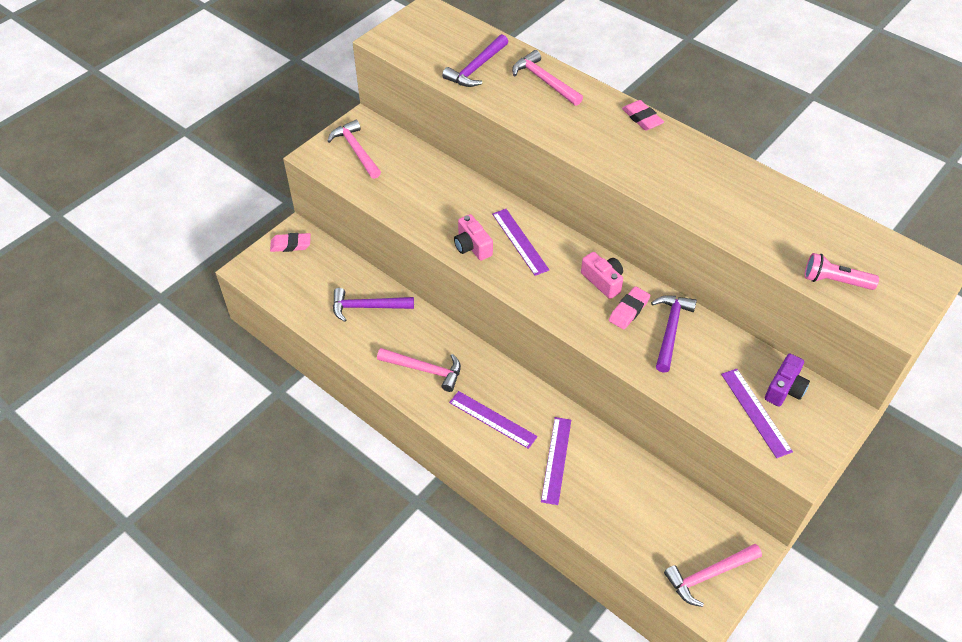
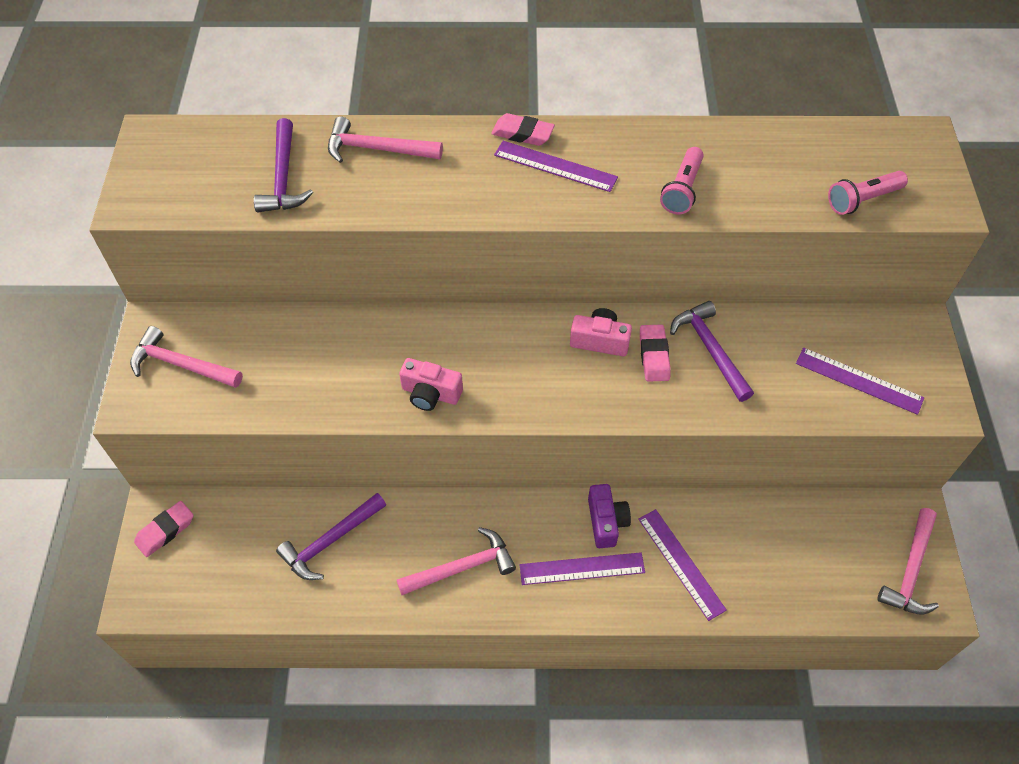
camera: 40 degrees left, 5 degrees up
purple ruler [492,209,549,276] -> purple ruler moved to [494,141,618,192]
purple camera [765,354,810,407] -> purple camera moved to [588,484,631,548]
none -> pink flashlight [660,147,704,214]

